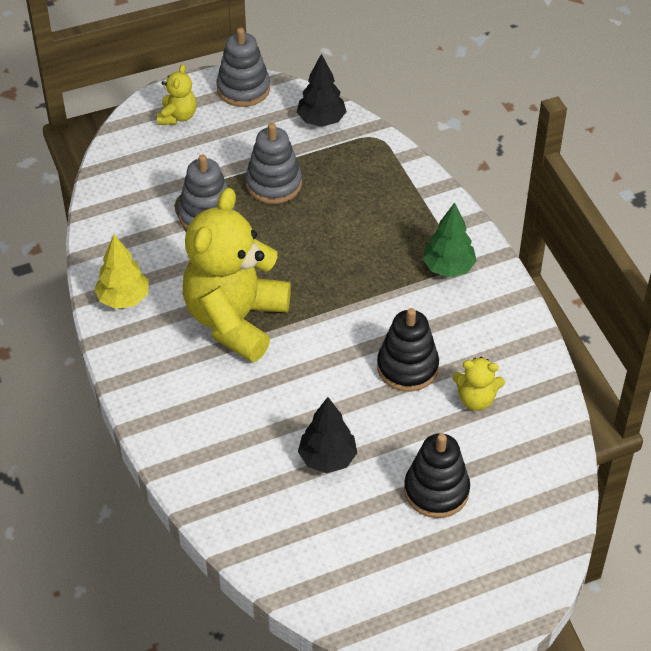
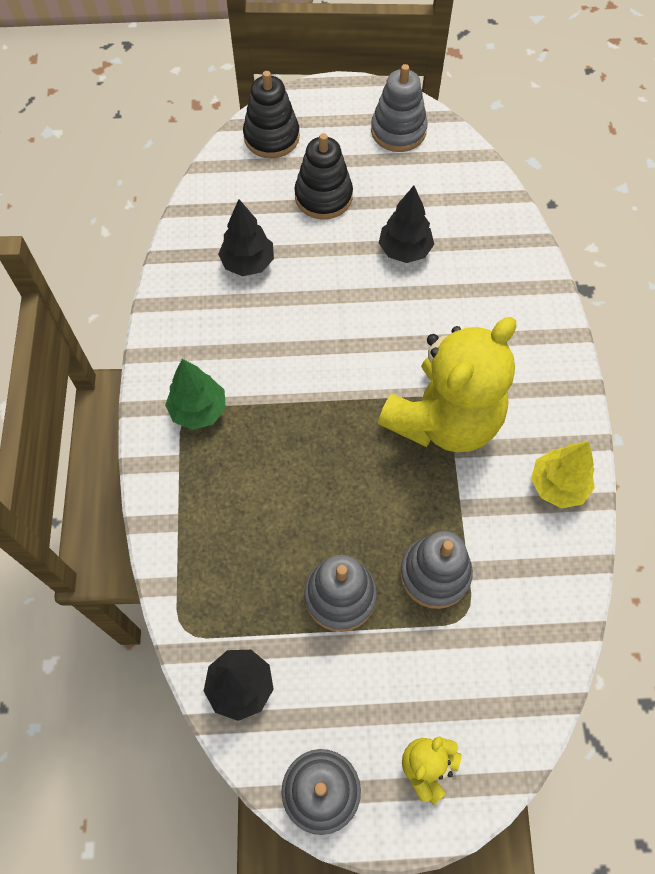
camera: 160 degrees left, 15 degrees up
black stacking toy [377,308,439,391] -> black stacking toy moved to [243,71,300,158]
yellow teddy bear [452,357,505,411] -> black tree [218,199,274,276]
none -> grey stacking toy [371,64,428,152]

